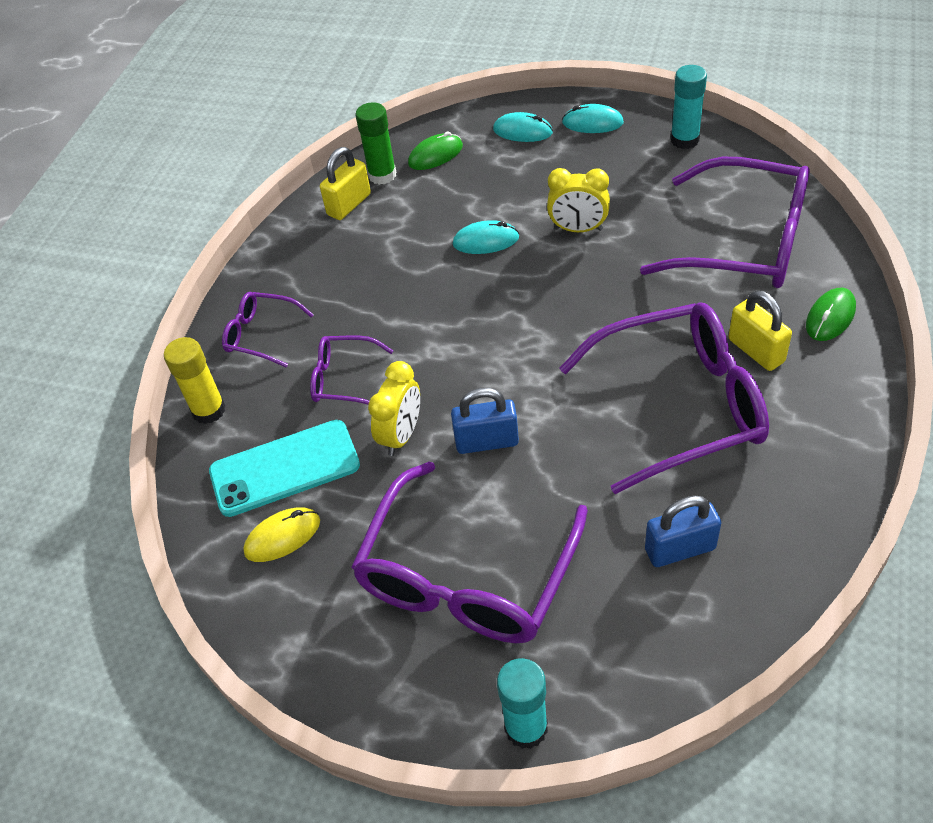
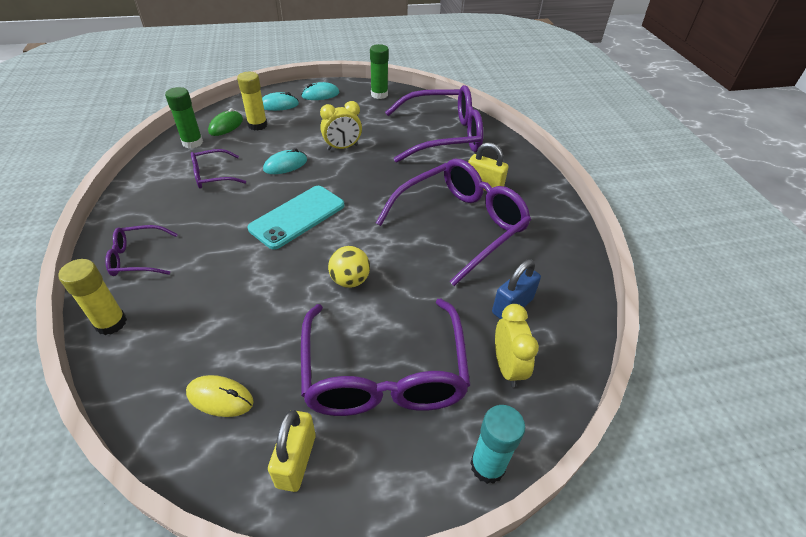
camera: 35 degrees left, 5 degrees down
turquoise phone [209,420,360,517] -> turquoise phone moved to [248,186,345,249]
yellow mouse [243,507,320,562] -> yellow mouse turned 75 degrees clockwise [186,375,254,417]
purple glasses [310,336,394,405] -> purple glasses moved to [191,149,246,189]
yellow padlock [320,147,371,220] -> yellow padlock moved to [268,410,316,492]
yellow clock [368,361,420,456] -> yellow clock moved to [495,304,539,387]
blue padlock [451,388,519,454] -> yellow ball [328,246,370,288]
turquoise glue stick [671,65,707,149] -> green glue stick [370,44,389,99]
green mouse [806,288,856,341] -> none
none -> yellow glue stick [237,72,268,131]

